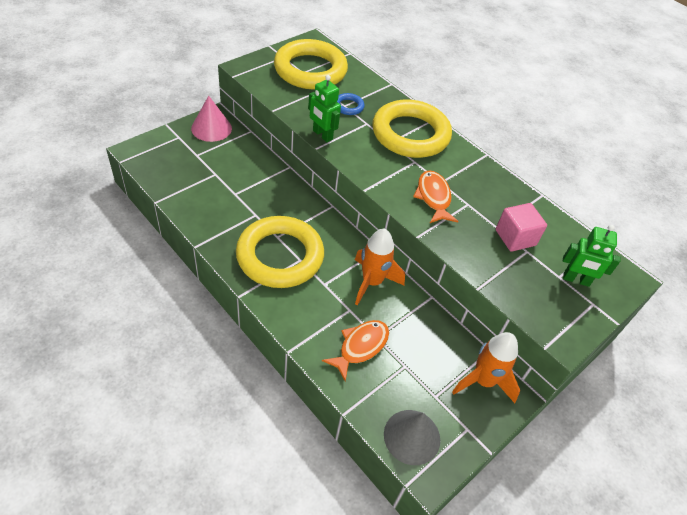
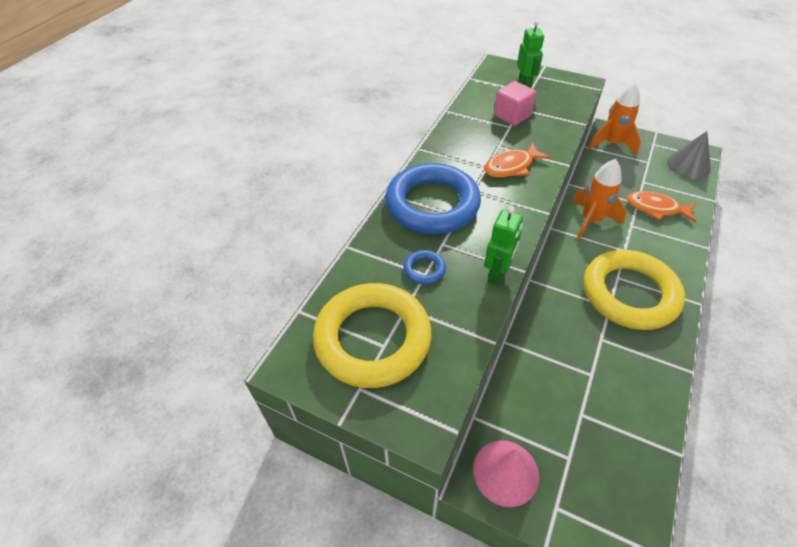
camera: 105 degrees left, 0 degrees up
yellow ring [373,99,452,158] -> blue ring [385,163,481,234]

